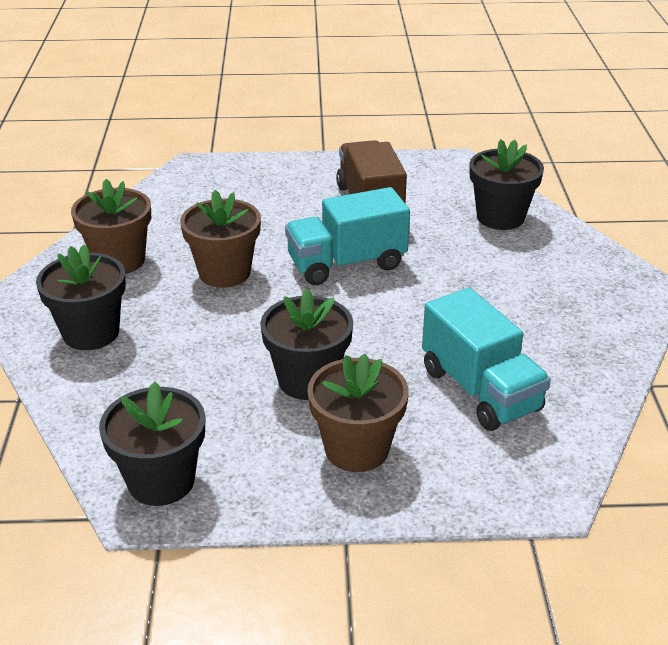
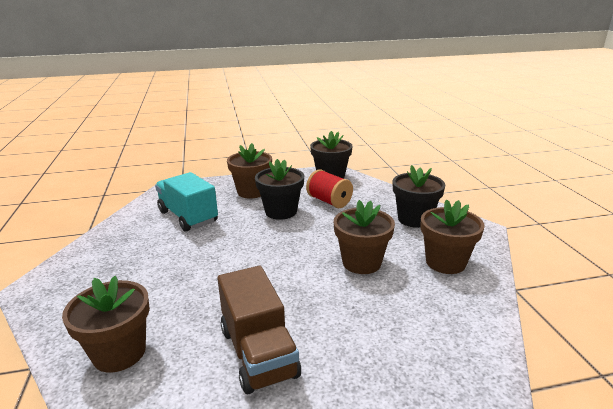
camera: 170 degrees right, 10 degrees down
turquoise truck [285,187,410,285] -> none
black flower pot [469,139,544,230] -> brown flower pot [62,276,150,373]
none -> red spool [306,169,353,208]

